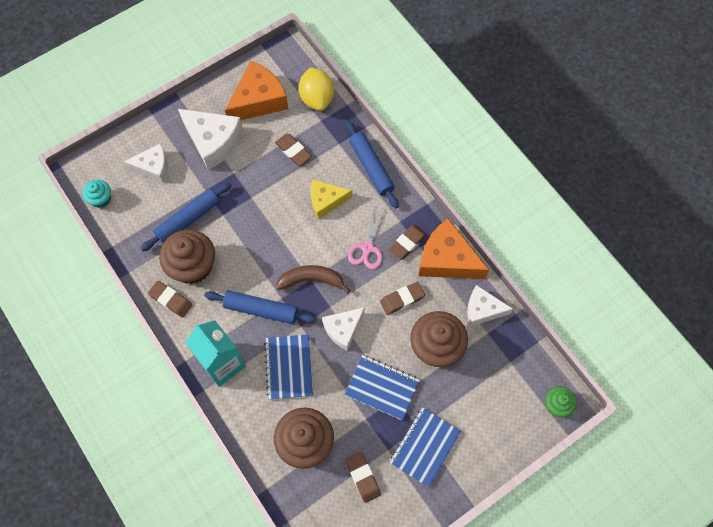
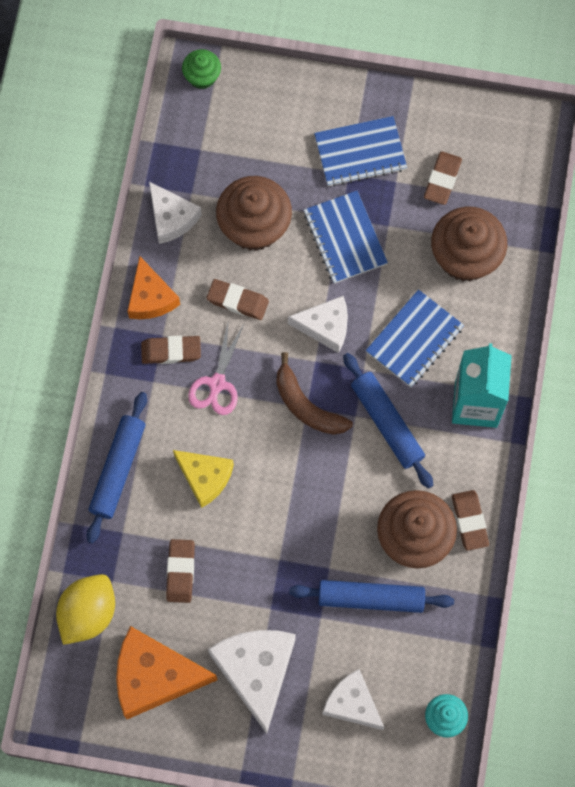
camera: 135 degrees left, 5 degrees up
pink scissors [348,207,386,269] -> pink scissors turned 135 degrees clockwise [188,323,244,415]
orange cheese [419,219,489,279] -> orange cheese [127,257,180,319], size x0.64

